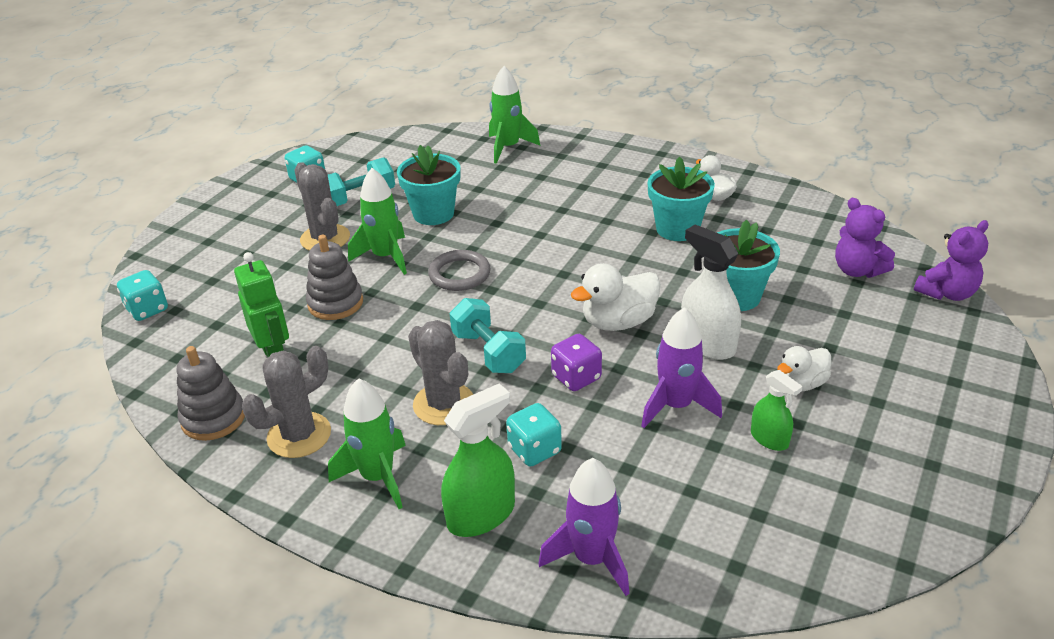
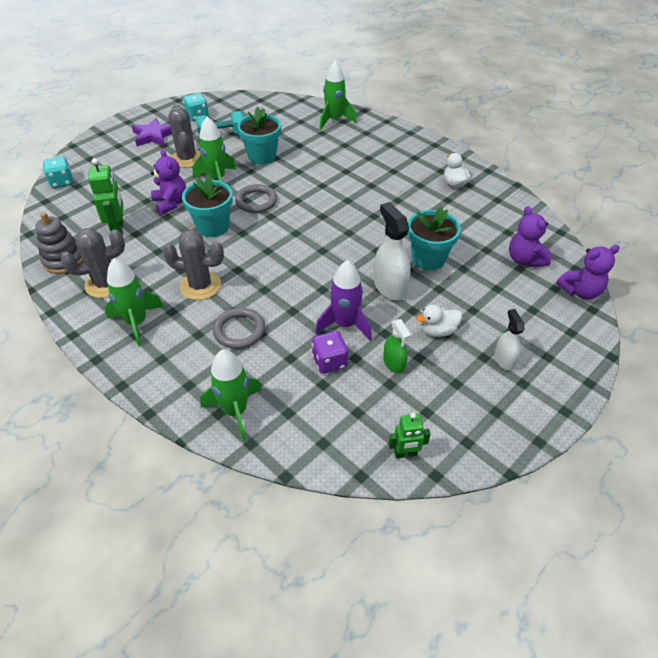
camera: 15 degrees right, 10 degrees up
grey stacking toy [306,235,363,320] -> purple teddy bear [151,149,186,215]
grey cactus [408,320,473,425] -> grey cactus turned 60 degrees counterclockwise [163,230,224,300]
green spray bottle [441,383,515,537] -> none
turquoise dumbbell [450,298,526,373] -> none
turquoise dice [506,403,562,467] -> grey ring [213,307,265,349]
purple rocket [538,458,629,596] -> green rocket [200,349,262,441]
purple dice [551,334,602,391] -> purple dice moved to [312,331,348,374]
white duck [571,263,661,331] -> none
turquoise flower pot [647,157,715,241] -> turquoise flower pot moved to [182,174,233,237]
none -> purple star [132,117,172,146]
none -> green robot [389,413,431,459]
none -> white spray bottle [494,309,525,371]

